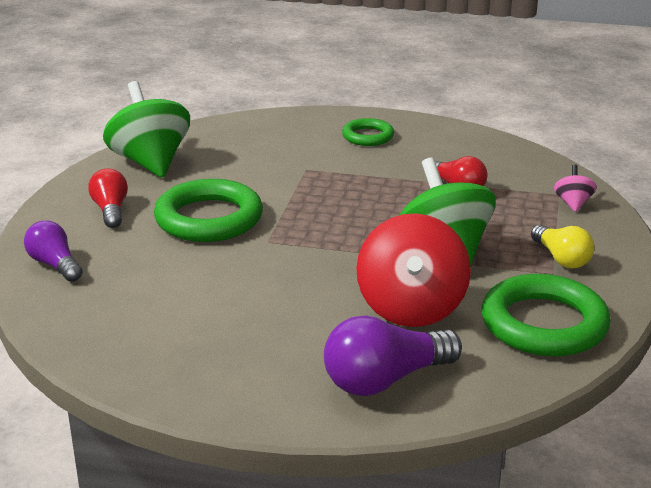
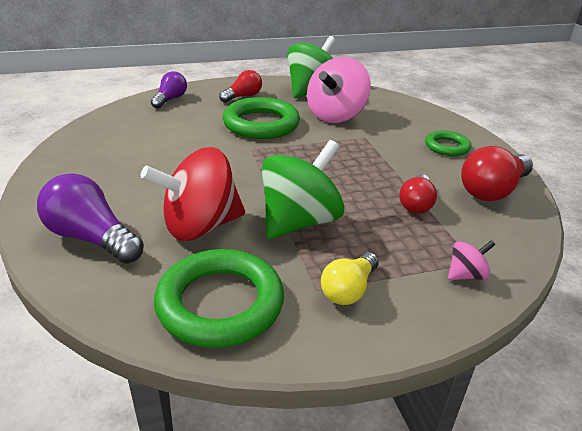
camera: 60 degrees right, 5 degrees up
none -> pink spinning top [307,57,371,123]
none -> red light bulb [461,146,533,201]

